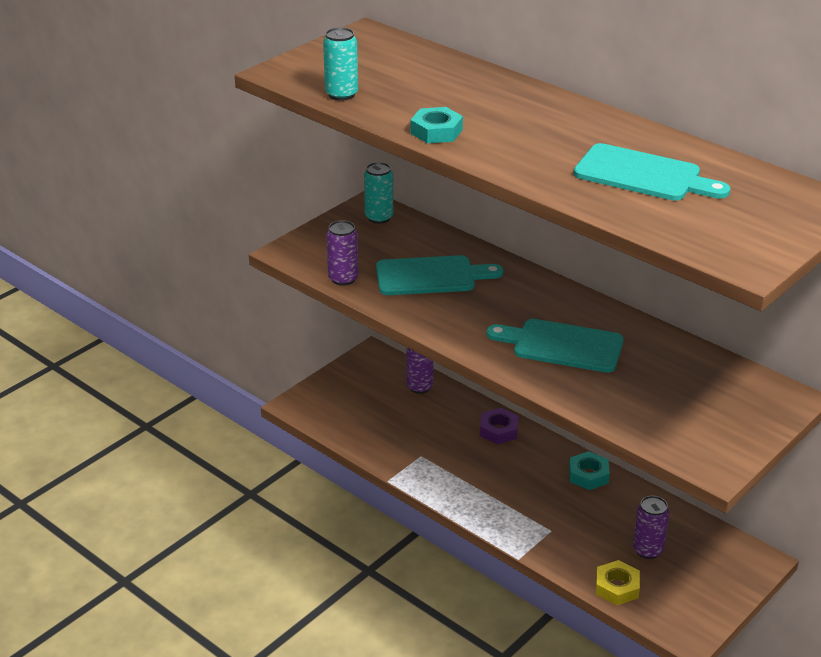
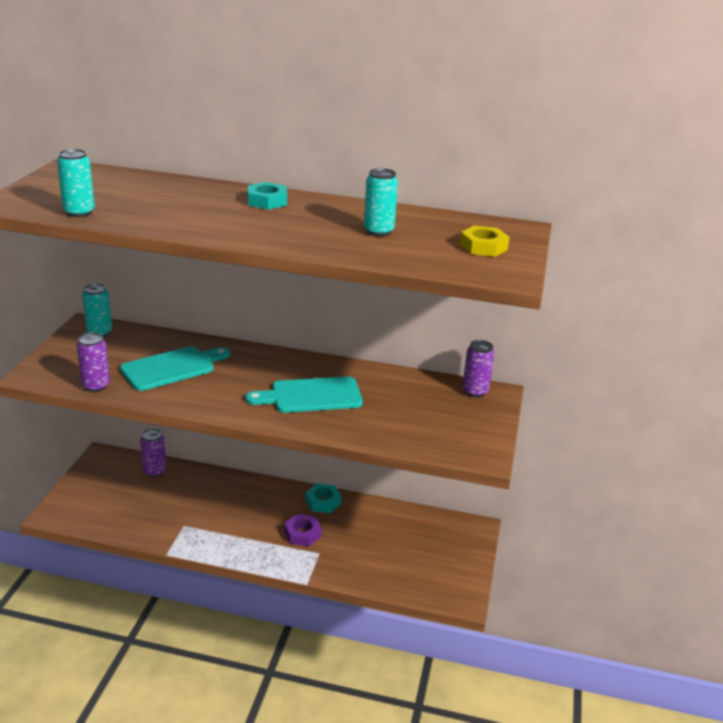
camera: 30 degrees left, 5 degrees down
turquoise nut [411,107,463,143] -> turquoise nut moved to [248,182,287,210]
purple nut [480,408,518,444] -> purple nut moved to [284,514,322,546]
turquoise cutting board [574,143,730,201] -> turquoise can [364,168,398,236]
yellow nut [596,560,640,605] -> yellow nut moved to [460,226,510,257]
purple can [633,496,669,559] -> purple can moved to [462,340,494,397]

